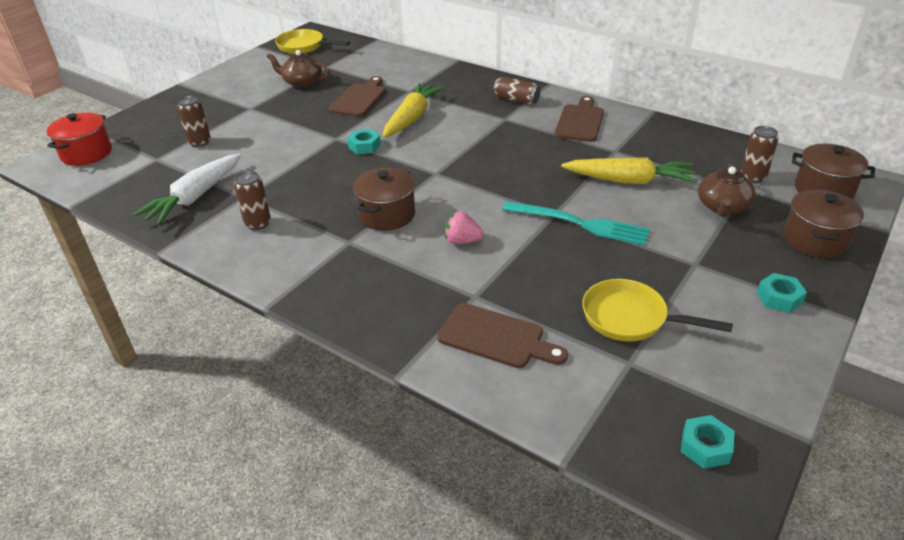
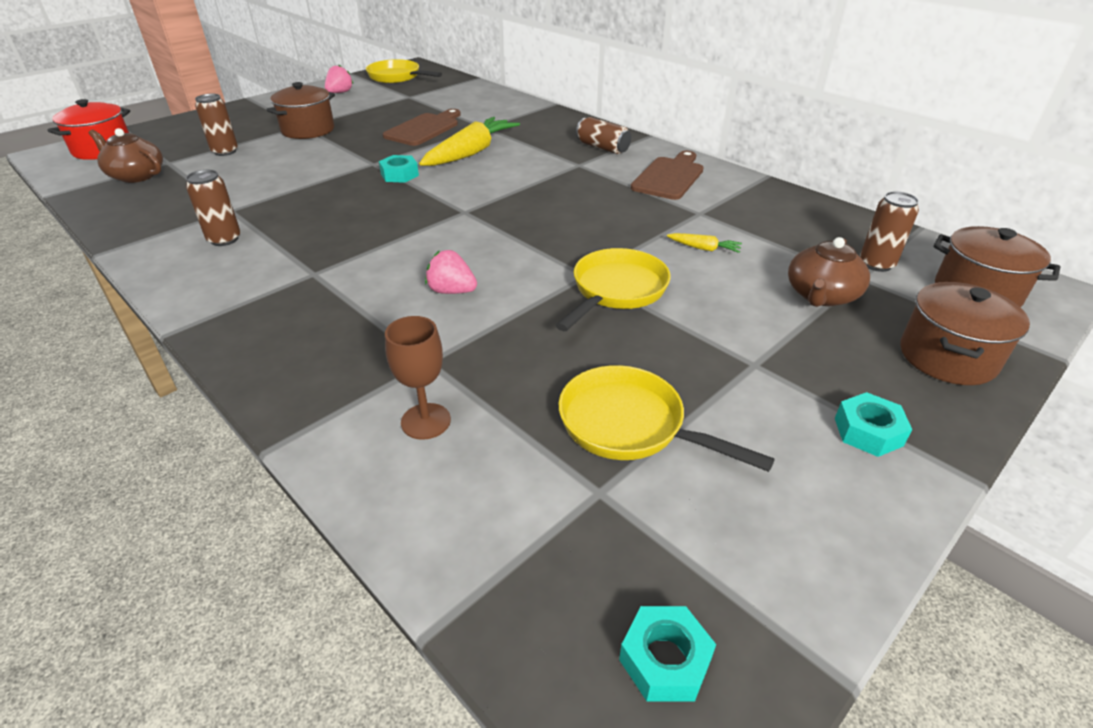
camera: 10 degrees right, 0 degrees up
white carrot [133,154,241,225] -> none
brown teapot [267,50,330,88] -> brown teapot moved to [89,128,163,183]
brown pot [353,168,415,231] -> brown pot moved to [266,82,335,139]
brown cutting board [437,303,568,368] -> brown goblet [385,316,451,440]
turquoise fork [502,201,650,246] -> yellow pan [556,248,671,331]
yellow carrot [561,157,697,184] -> yellow carrot [667,233,742,253], size x0.42
none -> pink strawberry [325,65,354,93]

